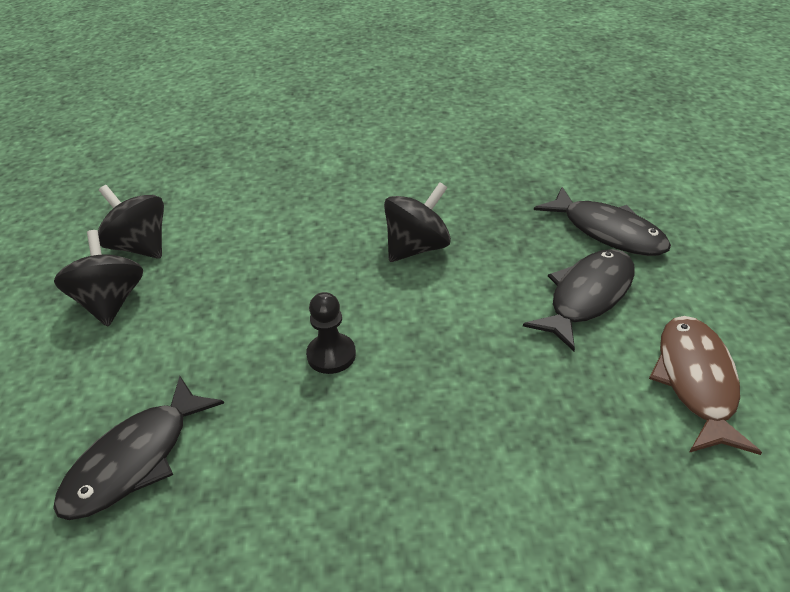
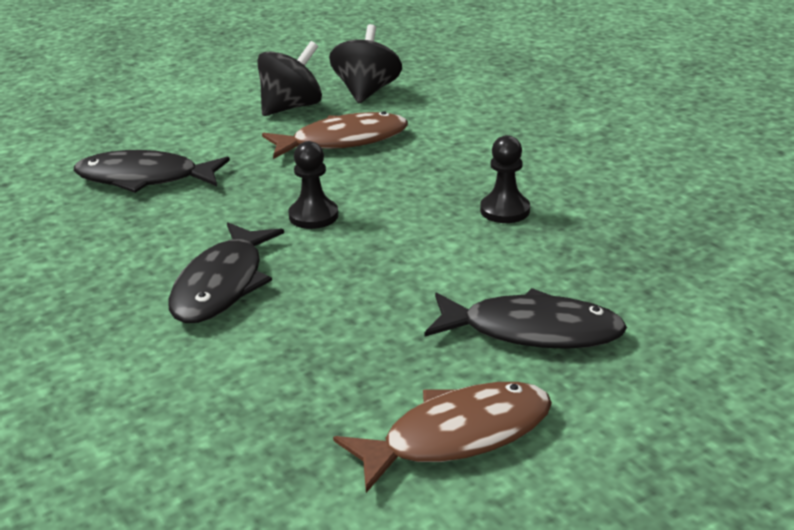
camera: 60 degrees right, 10 degrees down
black spinning top [384,182,451,262] -> black pawn [480,135,530,223]
black fish [534,187,671,256] -> black fish moved to [168,222,284,323]
none -> brown fish [262,111,408,159]

